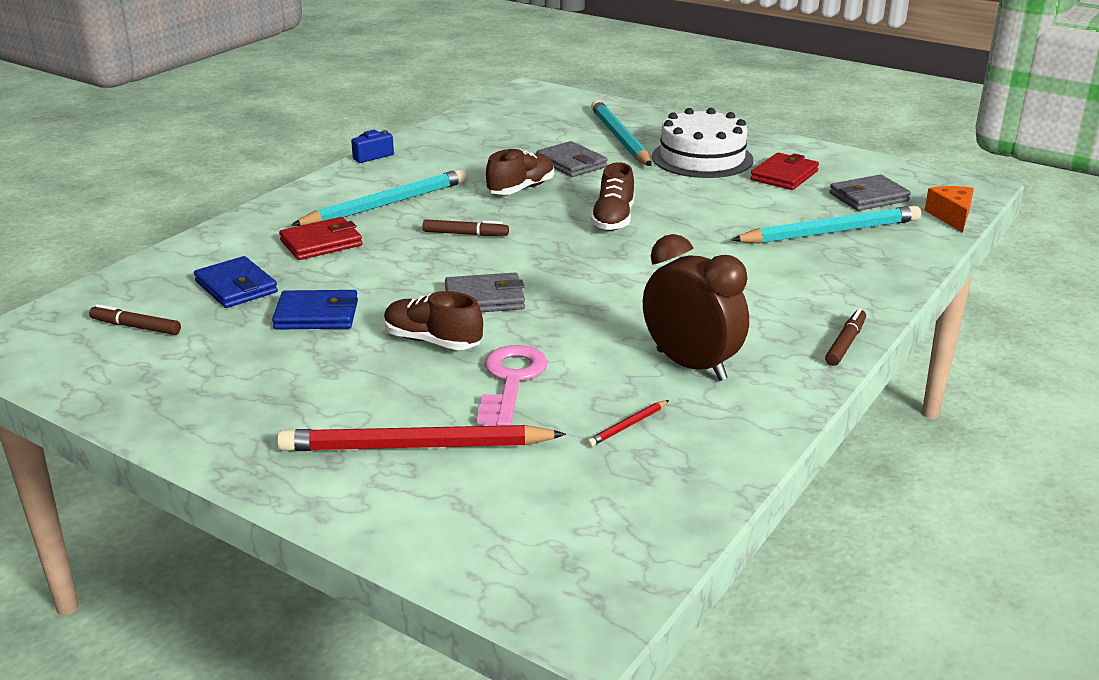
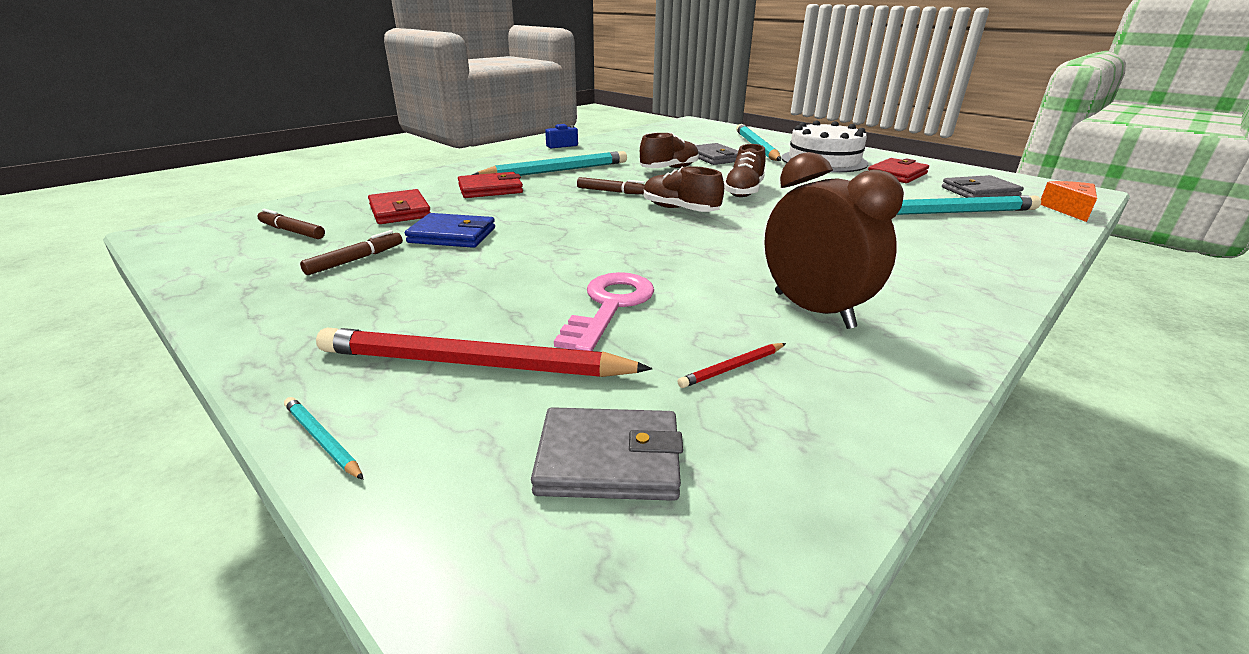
camera: 10 degrees right, 0 degrees up
blue wallet [194,256,278,308] -> red wallet [368,189,431,224]
brown shoe [384,291,483,350] -> brown shoe moved to [644,166,724,212]
grey wallet [445,273,525,312] -> grey wallet moved to [531,407,683,501]
brown marker [825,308,866,366] -> brown marker moved to [300,230,403,275]
none -> turquoise pencil [284,397,364,480]

